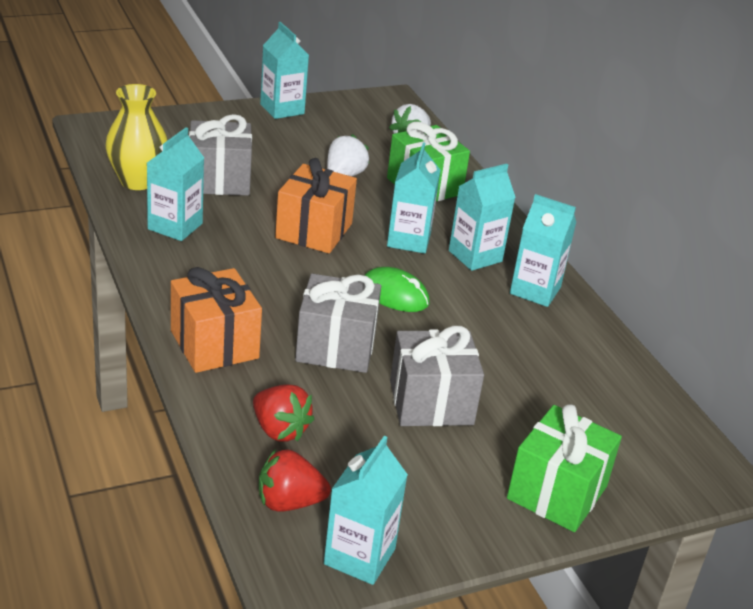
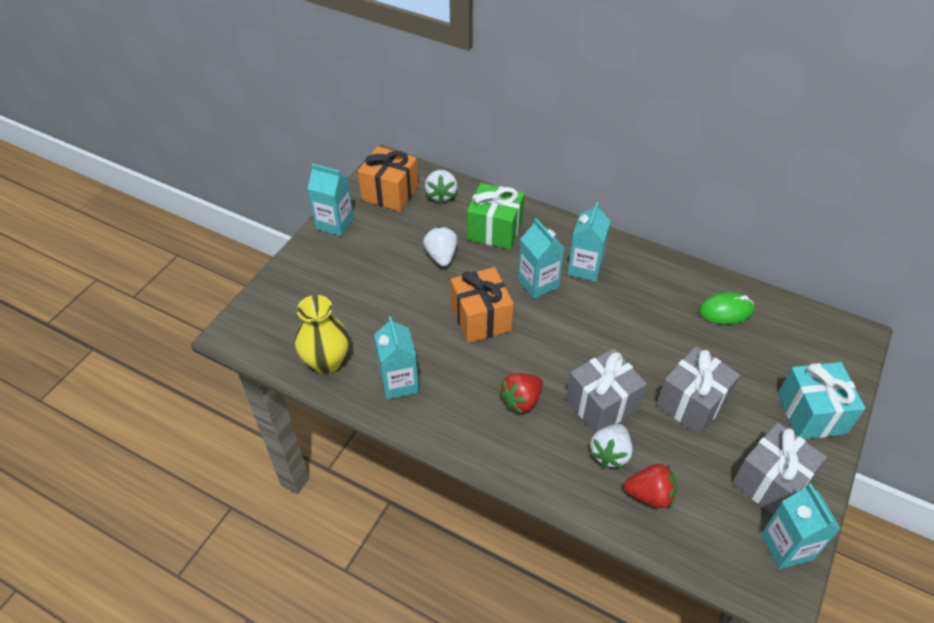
camera: 35 degrees left, 15 degrees up
orange gift [171,267,262,373] -> orange gift moved to [358,146,418,212]
grey gift [189,114,252,196] -> grey gift moved to [732,423,827,515]
red strawberry [258,449,331,512] -> red strawberry moved to [499,373,543,414]
green mouse [364,267,430,312] -> green mouse moved to [699,292,754,325]
green gift [507,405,622,532] -> turquoise gift [778,362,865,439]
turquoise carton [510,194,576,307] -> none
none -> white strawberry [590,424,633,468]

